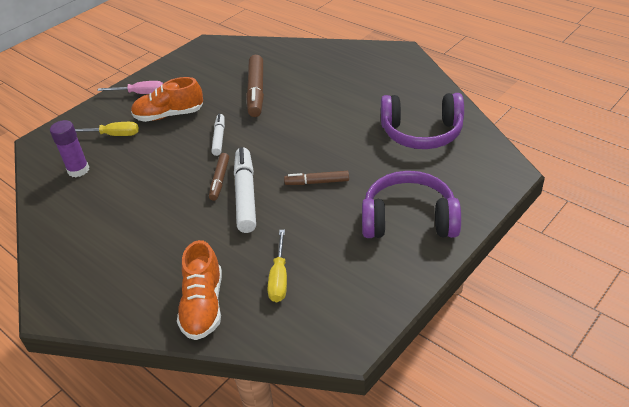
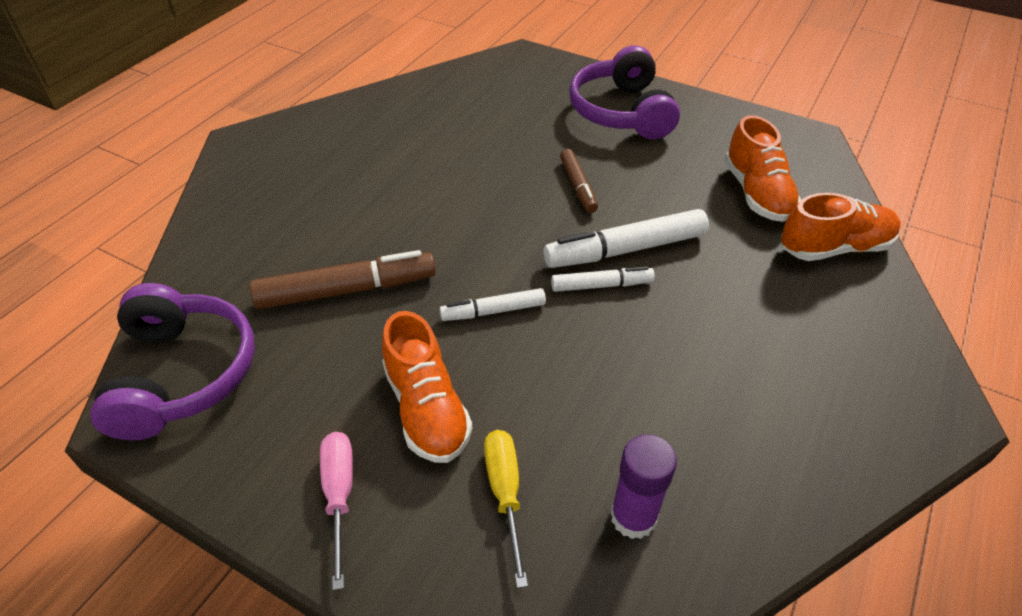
camera: 105 degrees left, 5 degrees up
brown marker [209,153,229,201] -> white marker [551,266,655,292]
yellow screwdriver [268,230,287,302] -> orange shoe [724,115,801,222]
purple headphones [381,93,464,149] -> purple headphones moved to [90,283,255,440]

